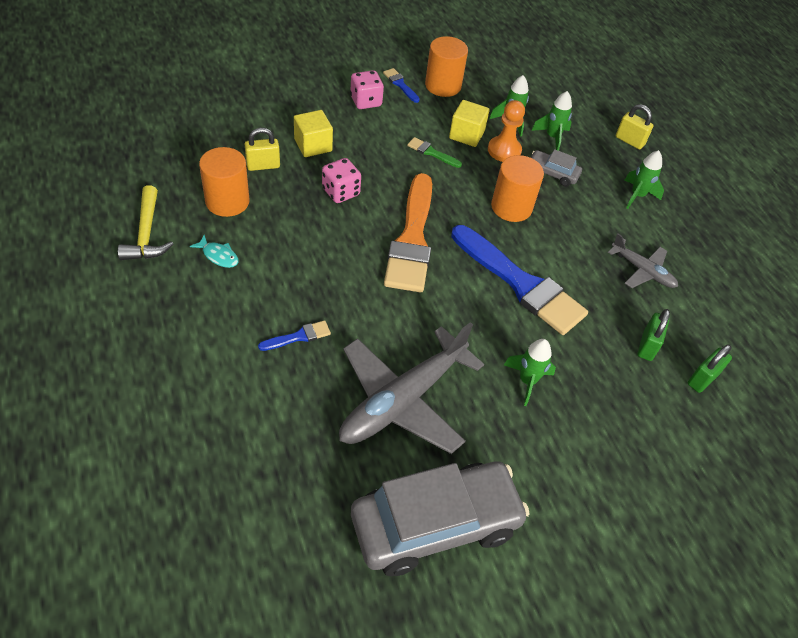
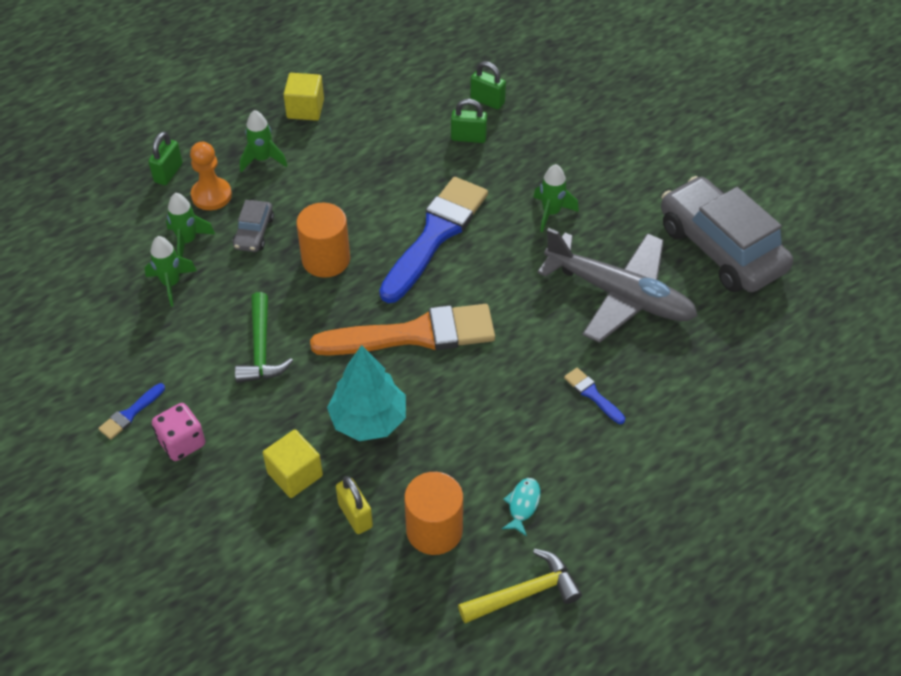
camera: 100 degrees left, 0 degrees up
pink dice [322,158,361,203] -> turquoise tree [327,345,406,441]
green brush [407,137,462,168] -> green hammer [235,292,293,383]
orange cylinder [425,36,468,97] -> none
yellow cube [449,100,490,147] -> yellow cube moved to [283,73,324,121]
orange pawn [488,100,525,162] -> orange pawn moved to [190,142,232,210]
grey plane [608,234,678,288] -> none
yellow padlock [616,104,654,149] -> green padlock [148,132,183,185]

